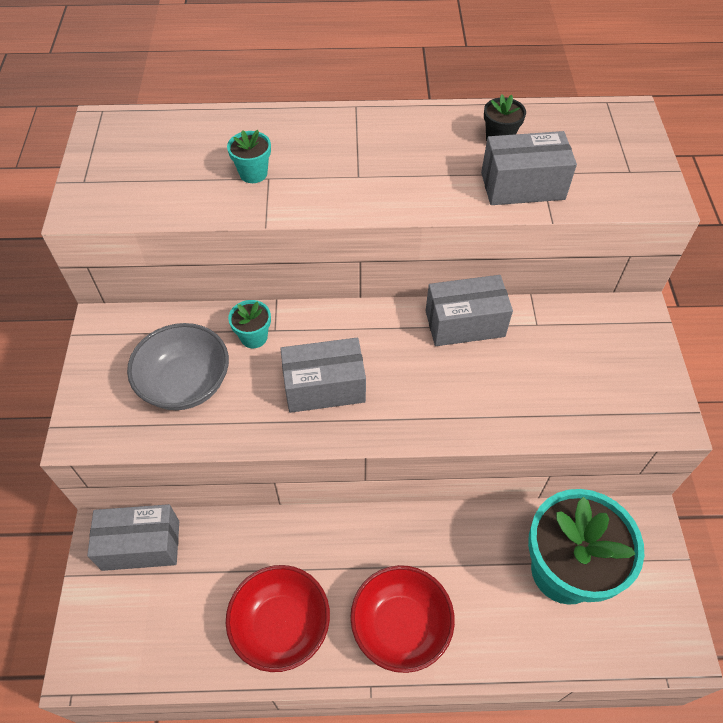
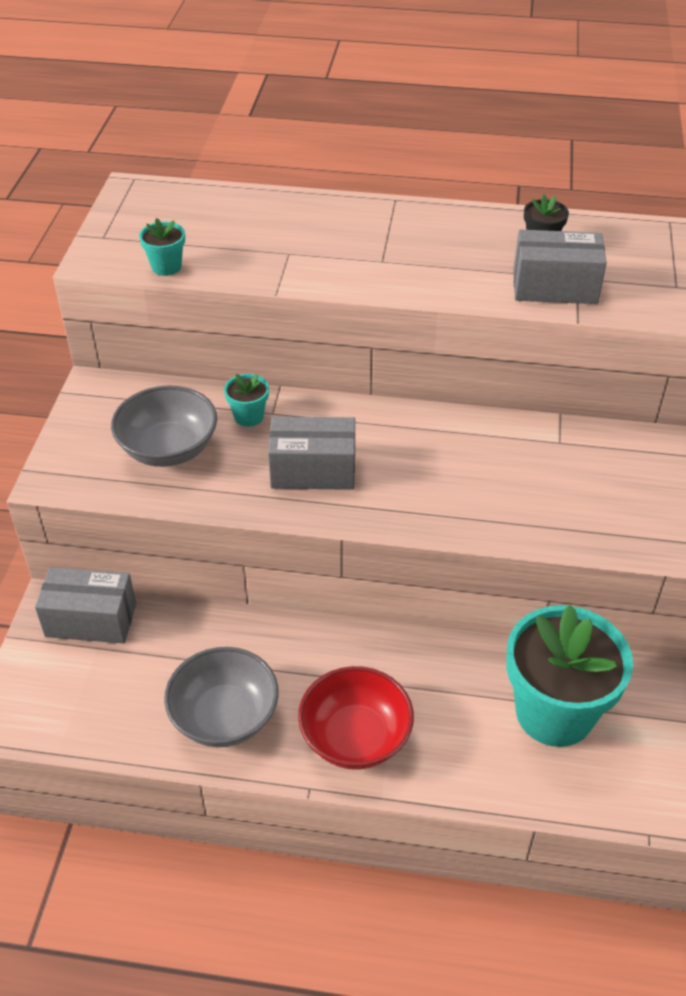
camera: 10 degrees right, 10 degrees down
red bowl [226,565,330,672] -> grey bowl [164,647,279,747]
turquoise flower pot [227,130,271,183] -> turquoise flower pot moved to [139,218,185,276]
grey box [426,275,513,346] -> none

